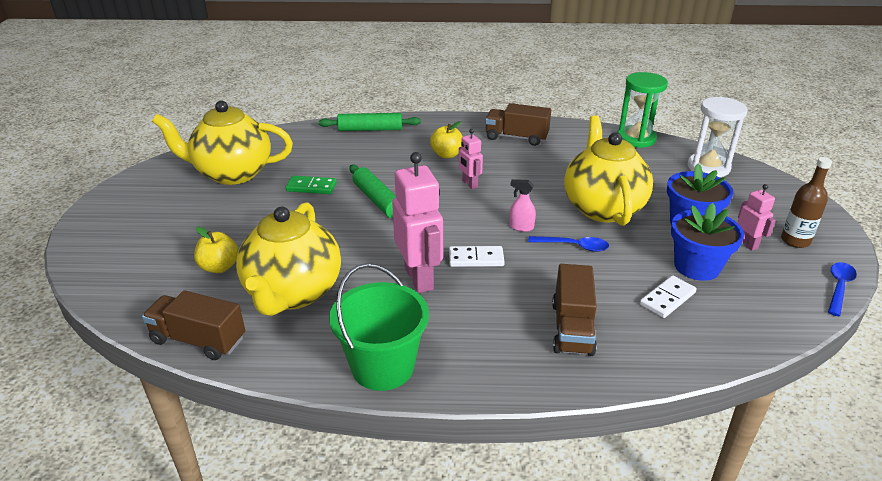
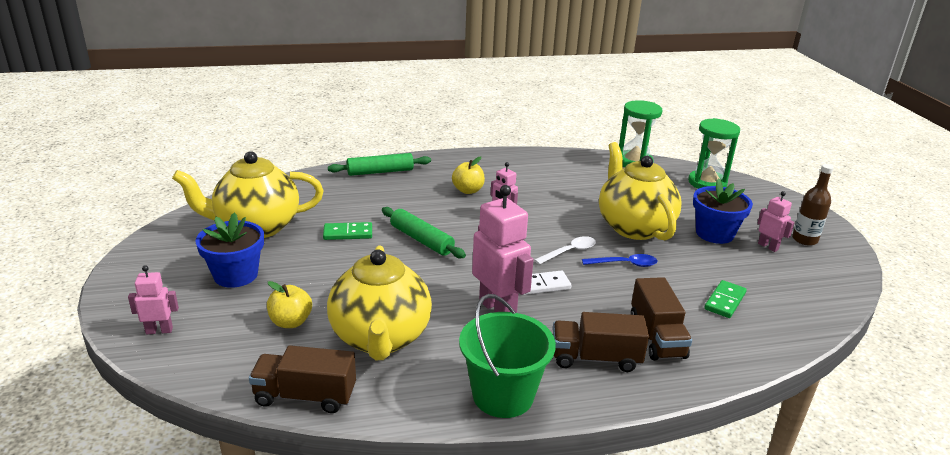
camera: 15 degrees left, 5 degrees down
brown truck [485,103,551,146] -> brown truck moved to [553,312,649,372]
pink spray bottle [509,179,536,232] -> white spoon [534,236,596,265]
white domino [640,275,696,318] -> green domino [704,280,747,318]
blue flower pot [671,203,744,281] -> blue flower pot moved to [196,212,264,288]
white hourglass [687,97,748,177] -> green hourglass [688,118,740,189]
blue spoon [828,262,857,316] -> none
none -> pink robot [128,265,179,334]

